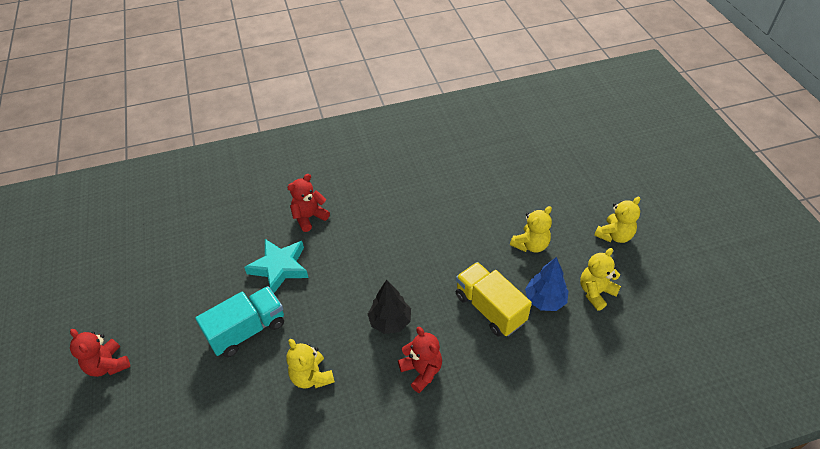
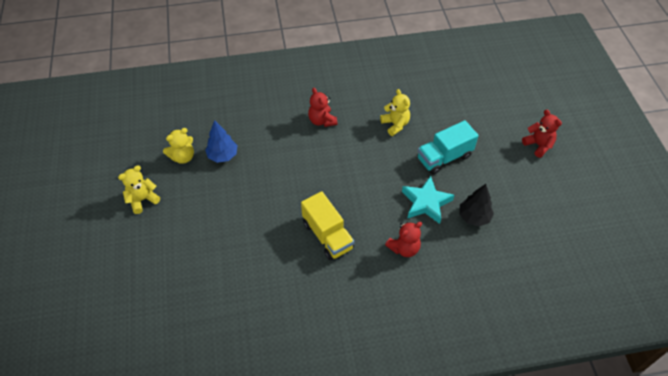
camera: 175 degrees left, 5 degrees up
black tree [368,280,411,334] -> black tree moved to [459,184,494,226]
yellow truck [456,262,532,336] -> yellow truck moved to [301,191,354,260]
yellow teddy bear [510,206,552,253] -> none

